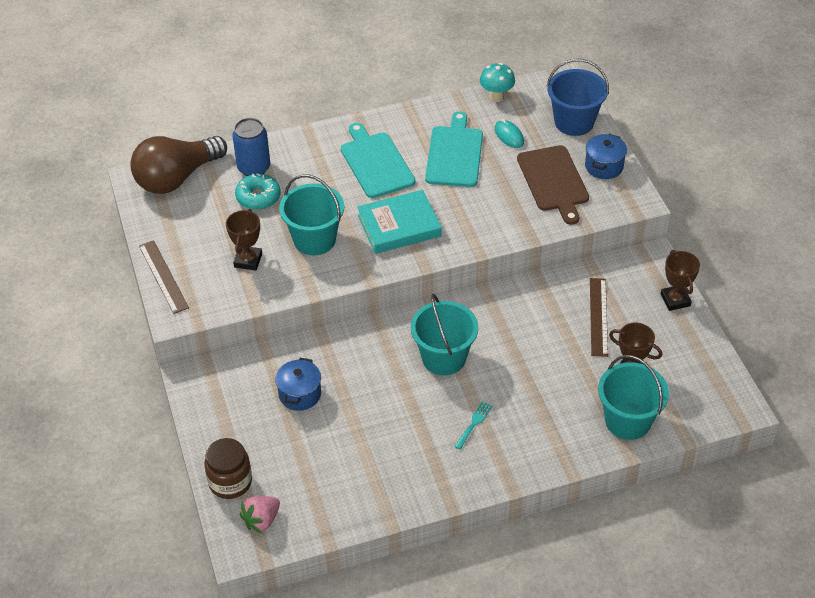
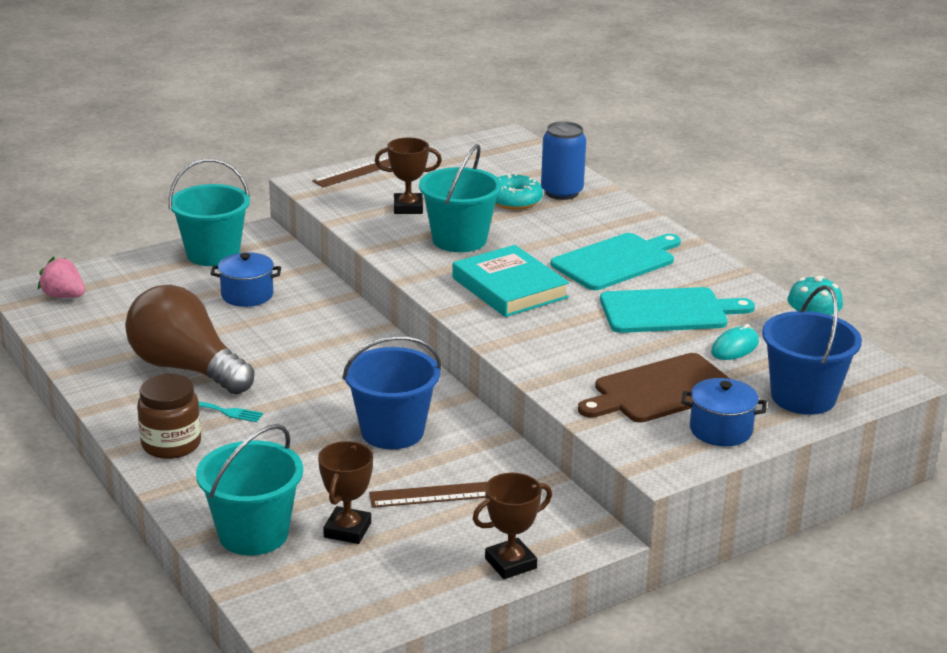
camera: 75 degrees right, 20 degrees down
brown light bulb [130,136,227,194] -> brown light bulb moved to [125,285,254,394]
brown jar [204,438,252,499] -> brown jar moved to [137,374,201,459]
turquoise bucket [411,294,478,375] -> turquoise bucket moved to [169,159,250,266]
none -> blue bucket [342,336,441,449]

